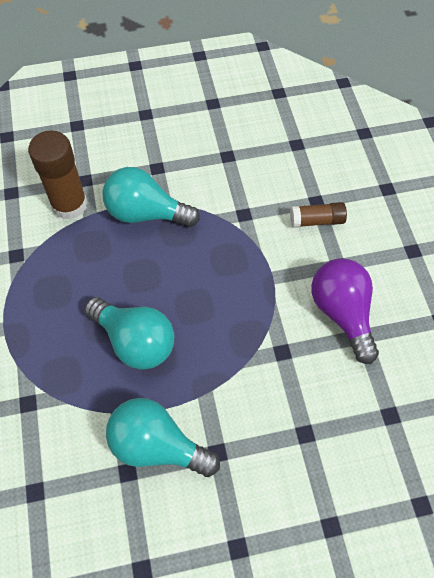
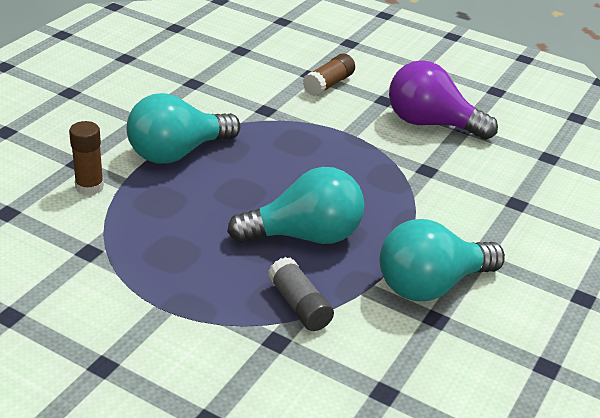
camera: 50 degrees left, 25 degrees down
brown glue stick [28,130,88,220] -> brown glue stick [69,121,104,195], size x0.57
none -> grey glue stick [268,257,334,331]

